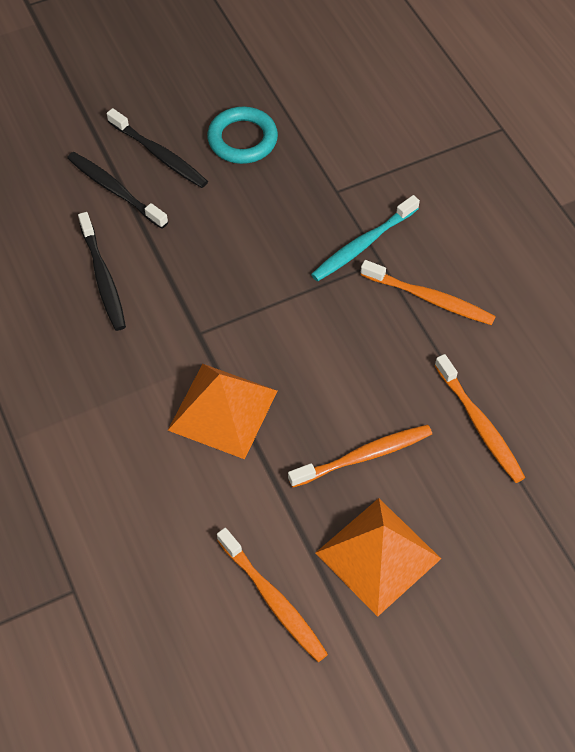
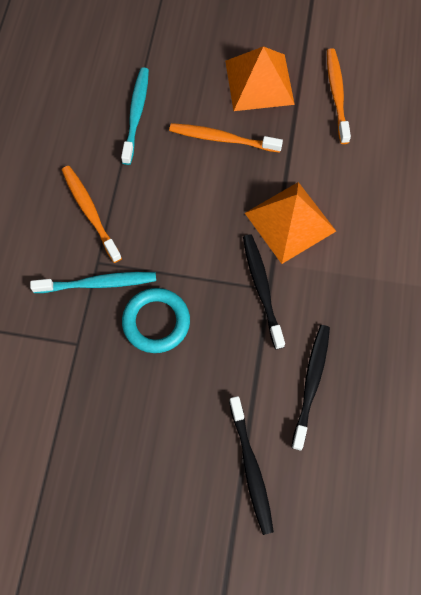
camera: 145 degrees left, 10 degrees up
black toothbrush [107,108,208,188] -> black toothbrush moved to [243,234,285,349]
turquoise ring [207,107,278,164] -> turquoise ring moved to [122,288,190,353]
orange toothbrush [434,354,526,483] -> turquoise toothbrush [121,67,149,165]

